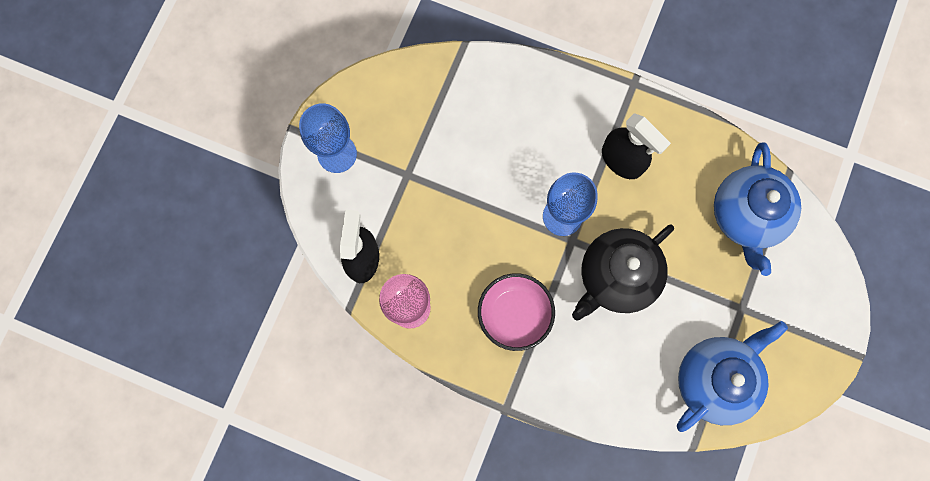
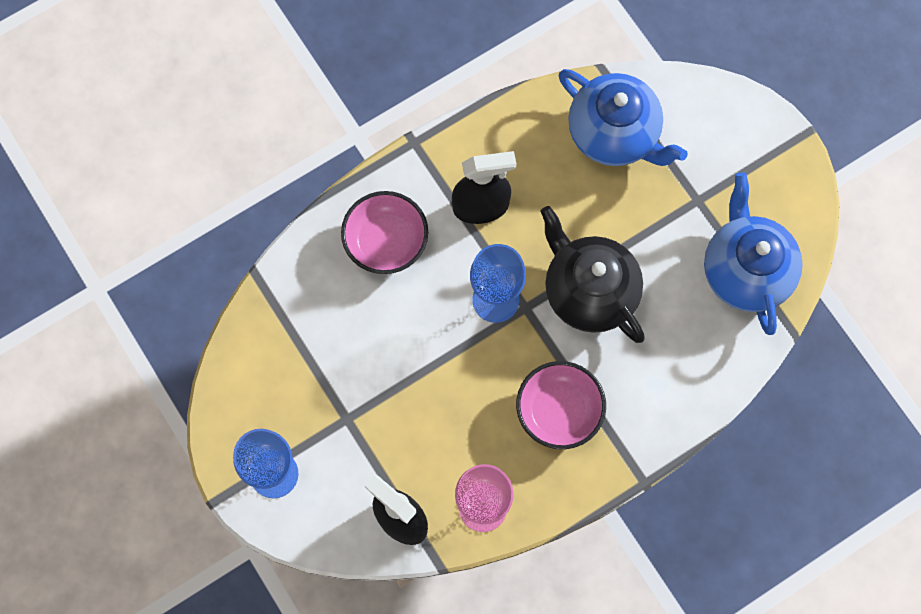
camera: 55 degrees left, 5 degrees down
black teapot [572,224,674,321] -> black teapot turned 150 degrees clockwise [541,206,645,343]
none -> pink bowl [341,191,428,274]

